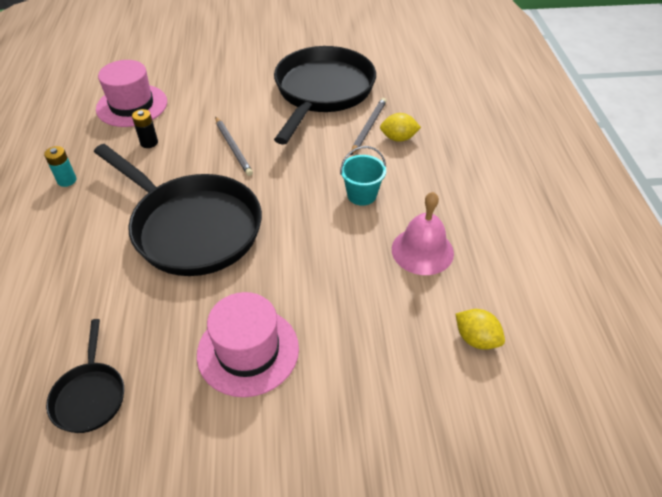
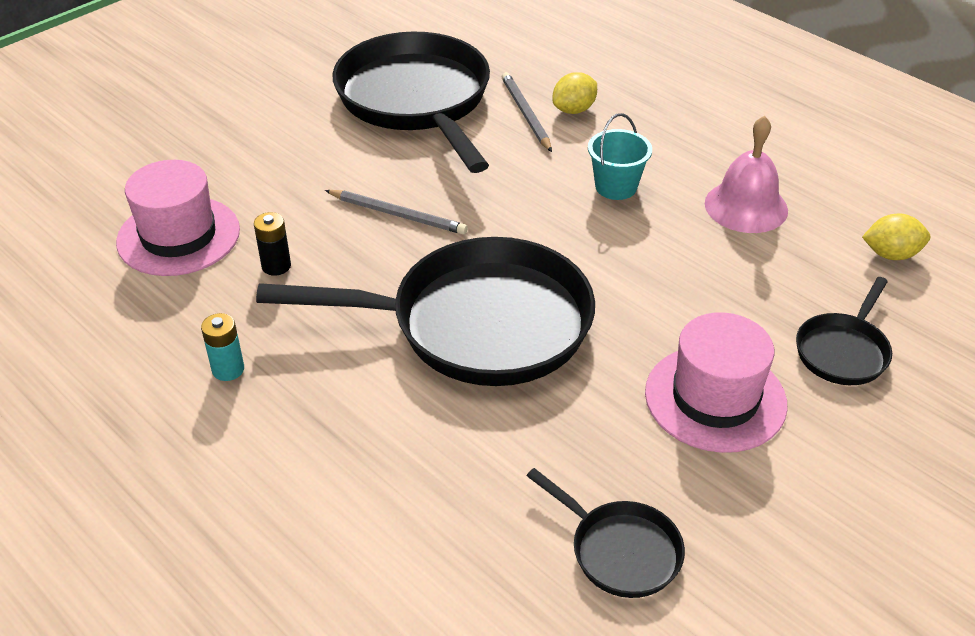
camera: 40 degrees left, 5 degrees down
none -> black pan [796,277,892,385]

